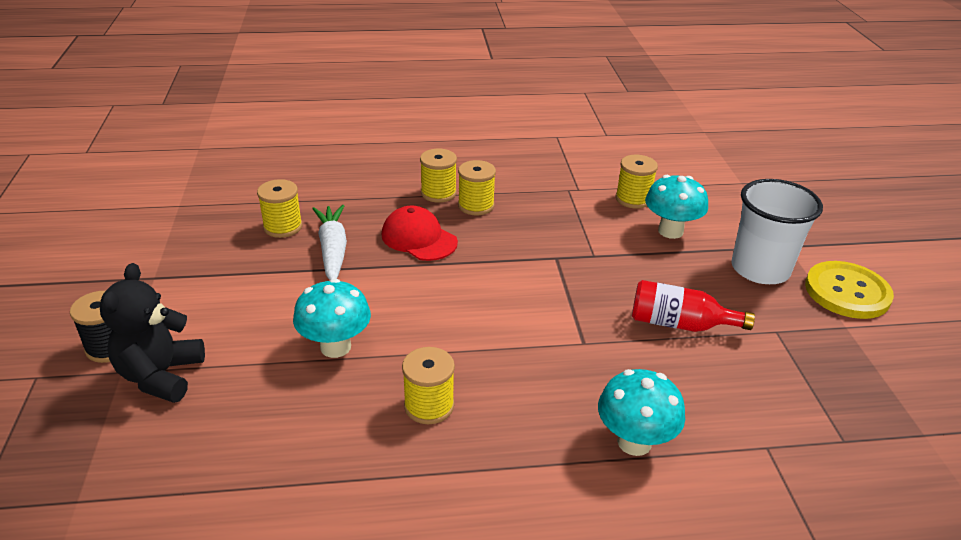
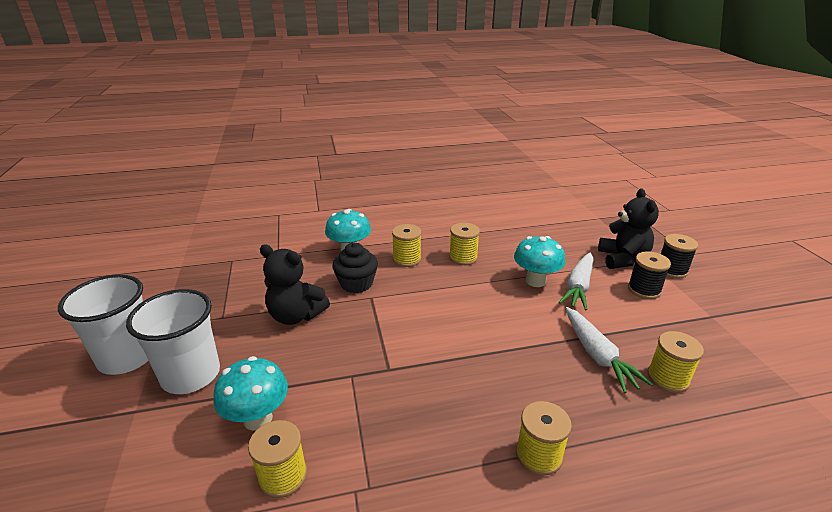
camera: 175 degrees right, 5 degrees down
red cap [382,205,458,261] -> none
yellow spool [458,160,496,215] -> yellow spool moved to [392,224,421,267]
red bottle [632,280,755,332] -> black teddy bear [260,244,330,325]
yellow button [805,261,894,319] -> white cup [58,274,149,375]
none -> black cupcake [332,242,378,293]
none -> white carrot [558,253,594,311]
none -> black spool [628,251,671,299]

